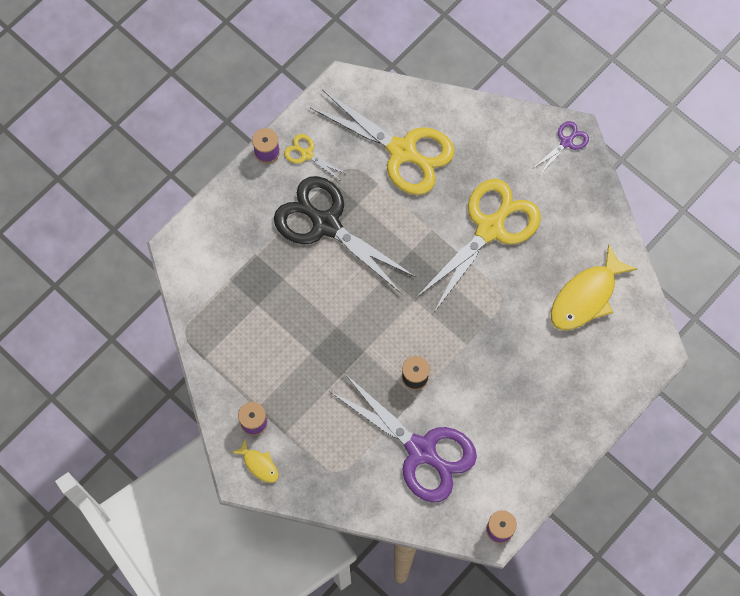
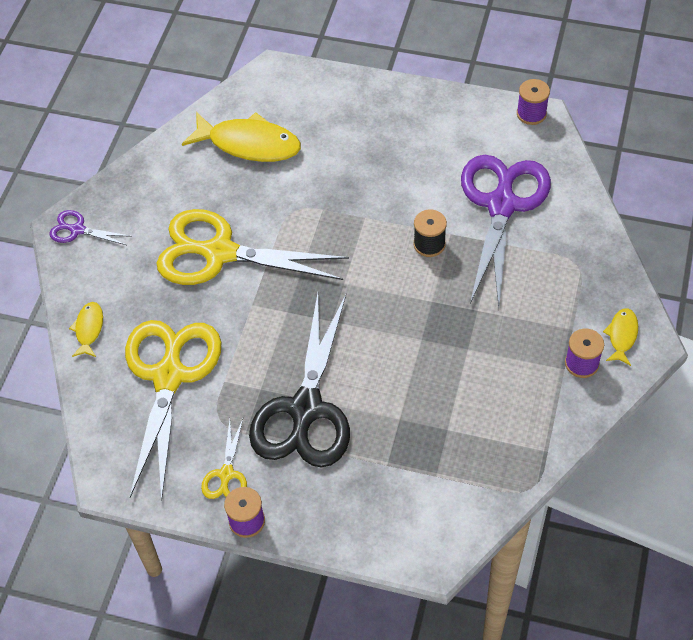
camera: 115 degrees left, 15 degrees down
none -> yellow fish [69,302,103,357]

